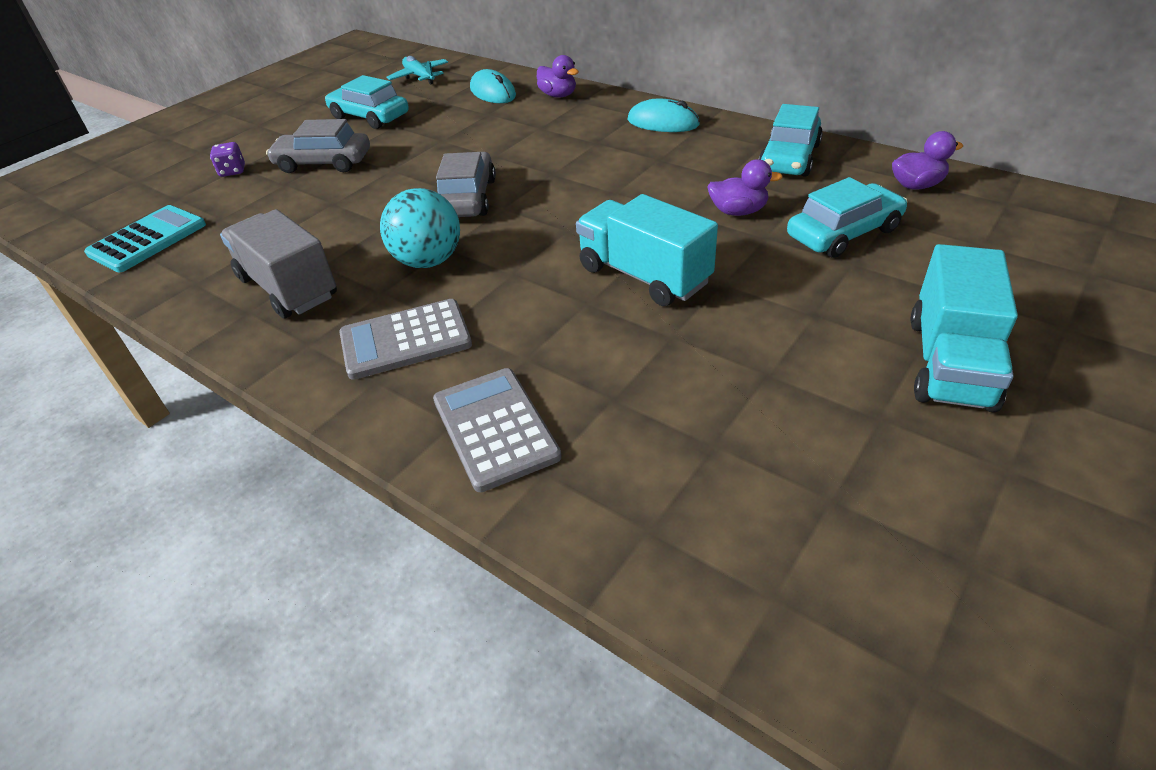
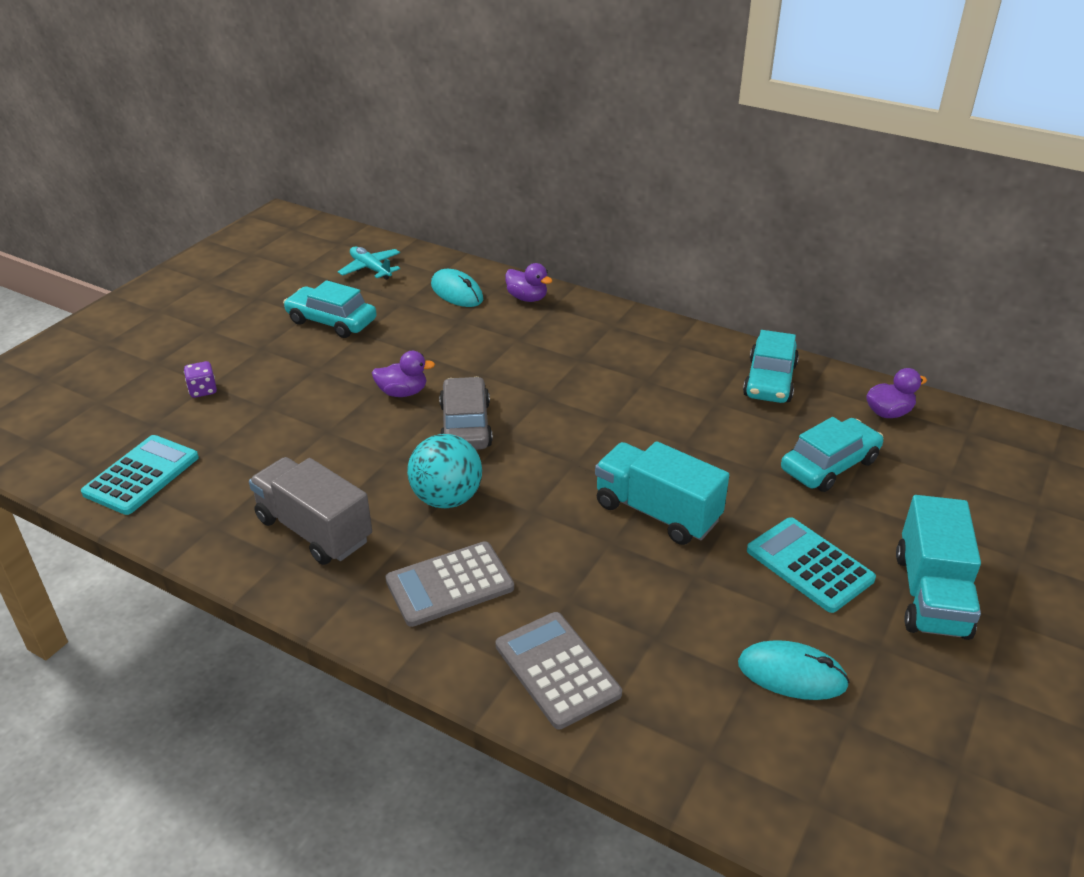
camera: 10 degrees left, 5 degrees down
grey car [266,119,370,173] -> none
turquoise mouse [628,99,700,132] -> turquoise mouse moved to [738,640,850,700]
purple duck [707,159,783,216] -> purple duck moved to [372,351,435,397]
none -> turquoise calculator [747,517,876,613]

